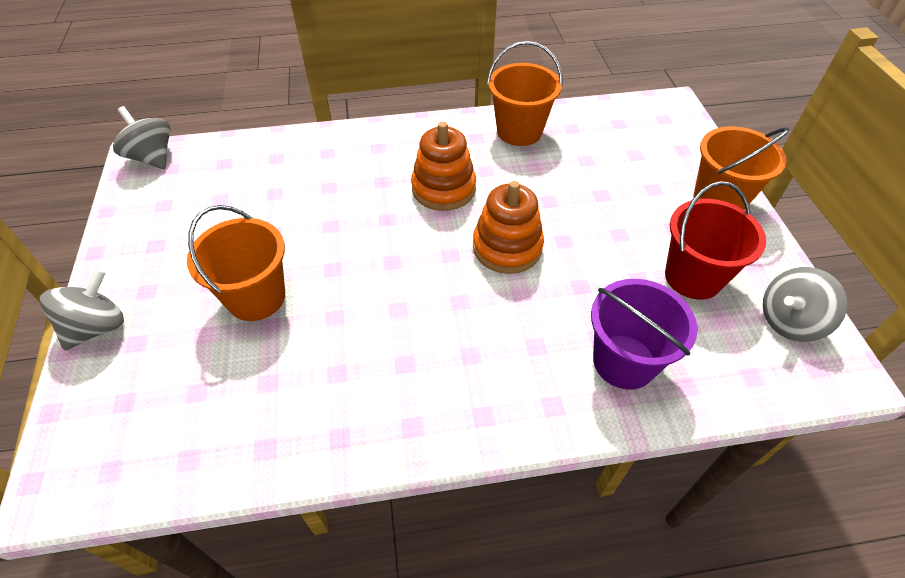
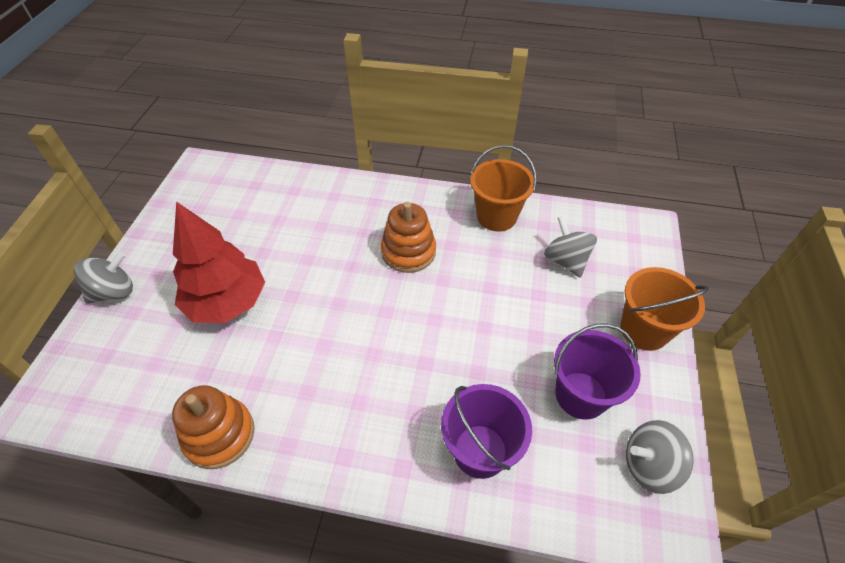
camera: 20 degrees right, 0 degrees up
grey spinning top [113,106,171,169] -> grey spinning top moved to [544,216,597,278]
orange bucket [187,205,285,321] -> red tree [173,201,265,323]
orange stacking toy [473,181,544,274] -> orange stacking toy moved to [172,385,254,469]
red bucket [665,181,766,300] -> purple bucket [554,323,641,420]

